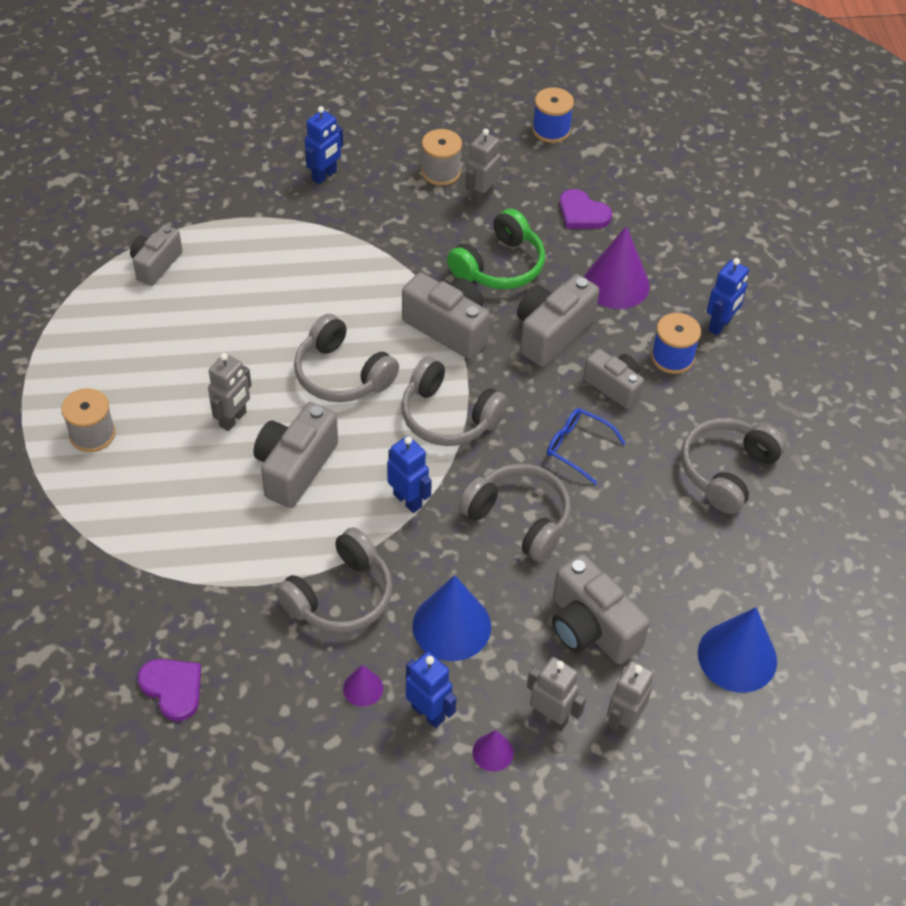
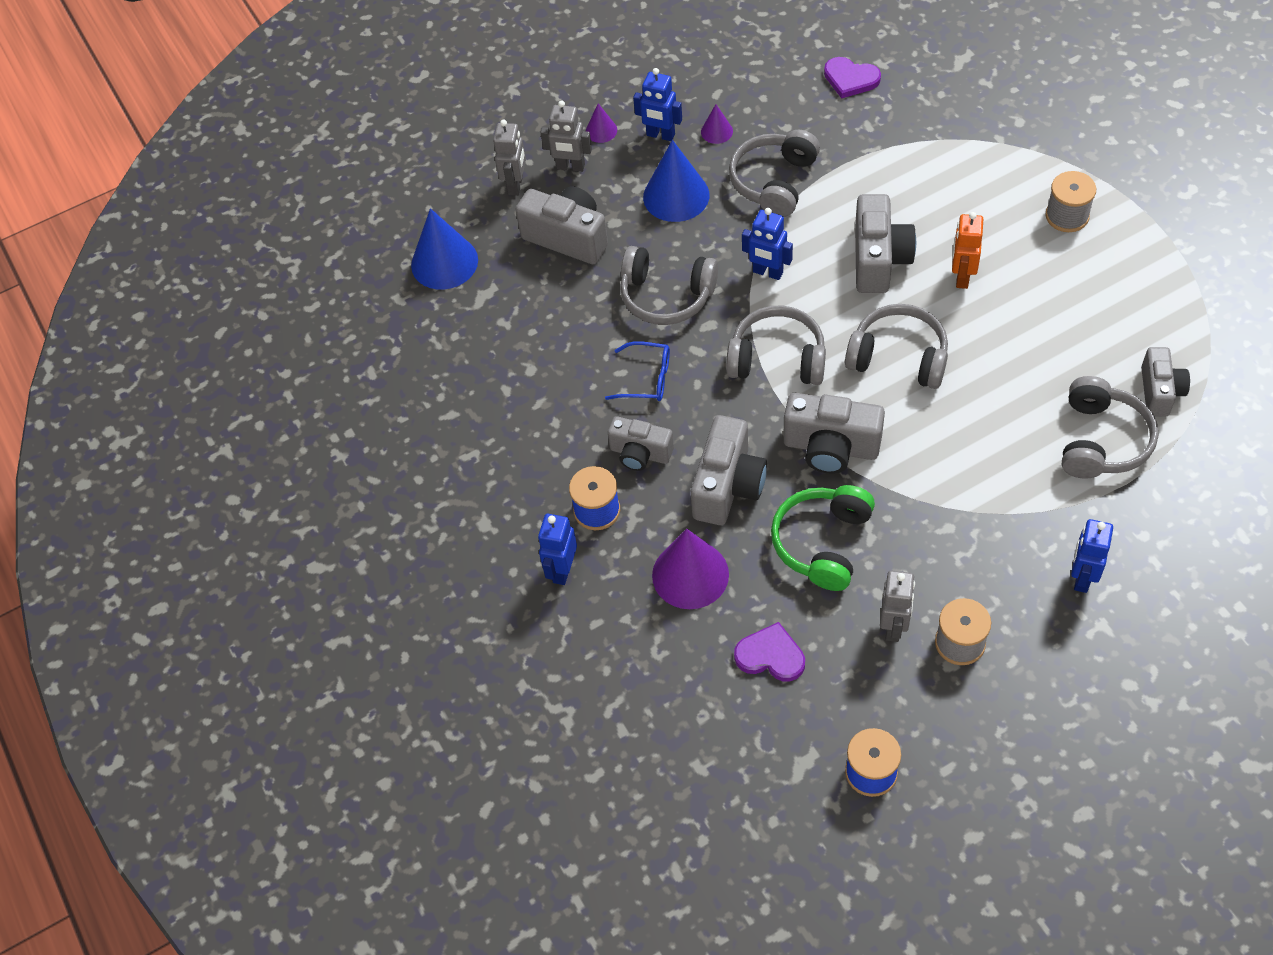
camera: 165 degrees right, 5 degrees up
grey robot [208,353,252,431] -> orange robot [952,212,983,289]
grey headphones [681,418,786,514] -> grey headphones moved to [1062,376,1159,479]

